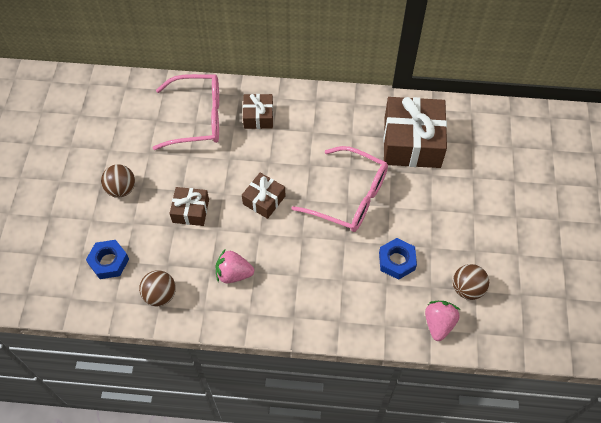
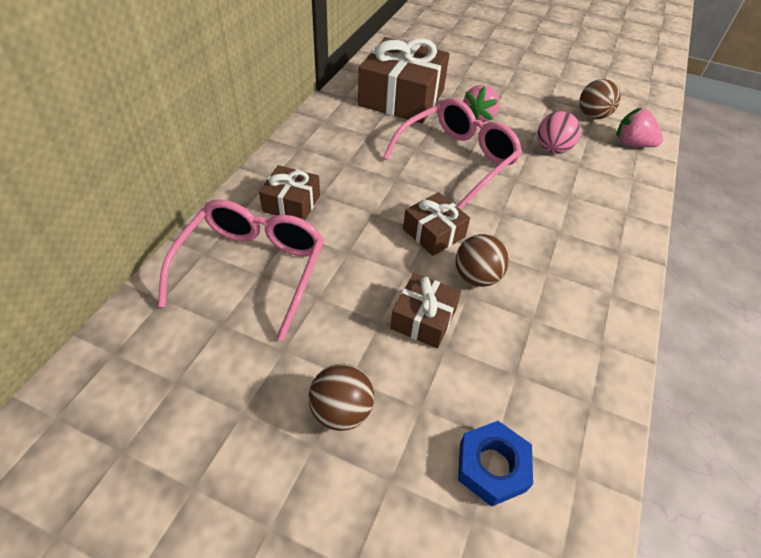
camera: 75 degrees left, 10 degrees down
brown ball [139,270,176,306] -> brown ball moved to [455,234,509,287]
pink strawberry [216,250,254,283] -> pink strawberry moved to [463,85,500,122]
blue nut [379,238,417,280] -> pink ball [537,111,581,154]

